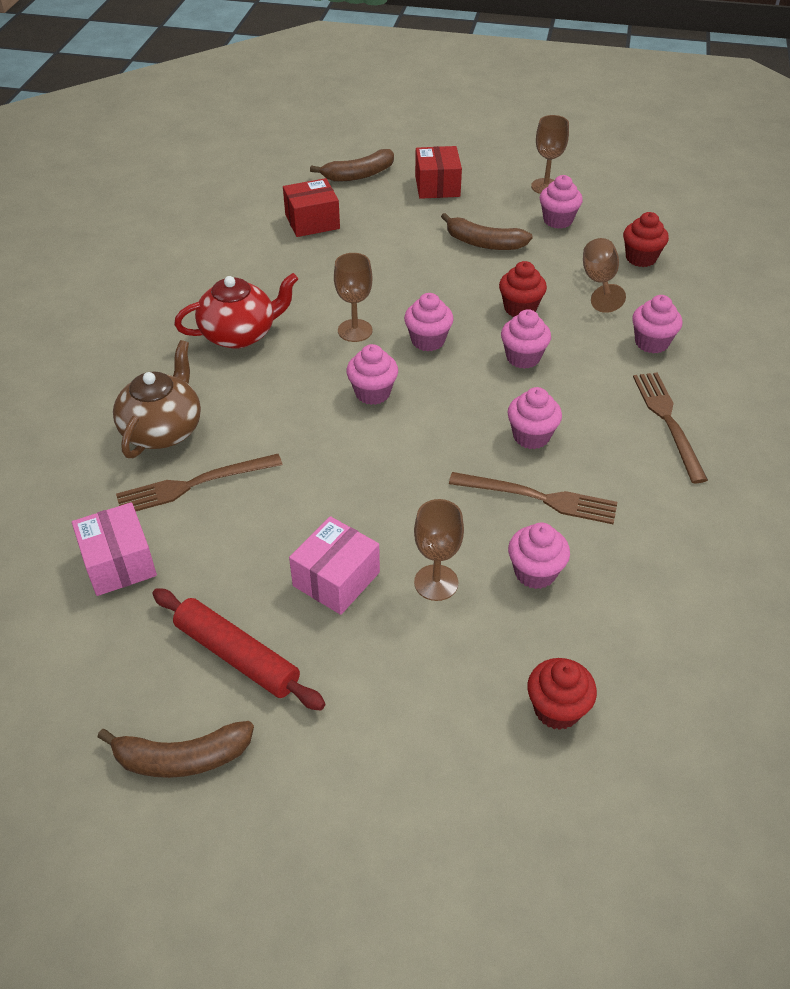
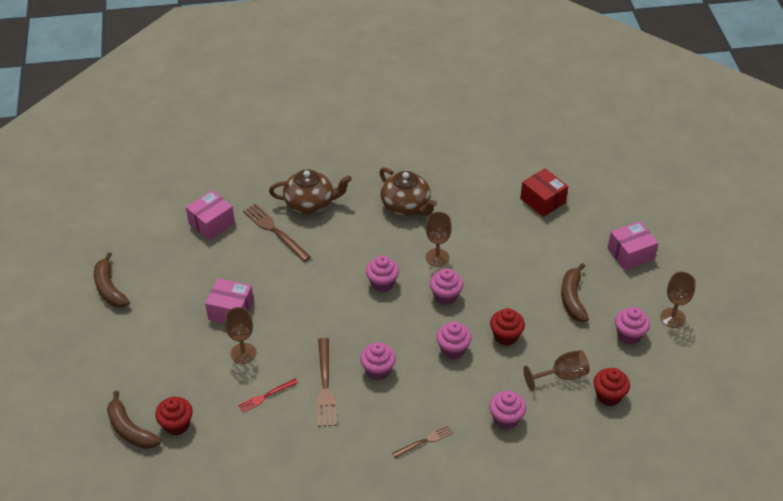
camera: 70 degrees right, 0 degrees up
red rolling pin [152,588,325,711] -> none
red teapot [174,273,298,349] -> brown teapot [379,167,437,216]
brown banana [310,149,394,181] -> brown banana moved to [107,391,162,449]
red box [415,146,462,199] -> pink box [608,221,658,270]
pink cupcake [508,522,570,589] -> red fork [238,379,298,413]
brown fork [633,373,708,483] -> brown fork [392,424,453,458], size x0.60

